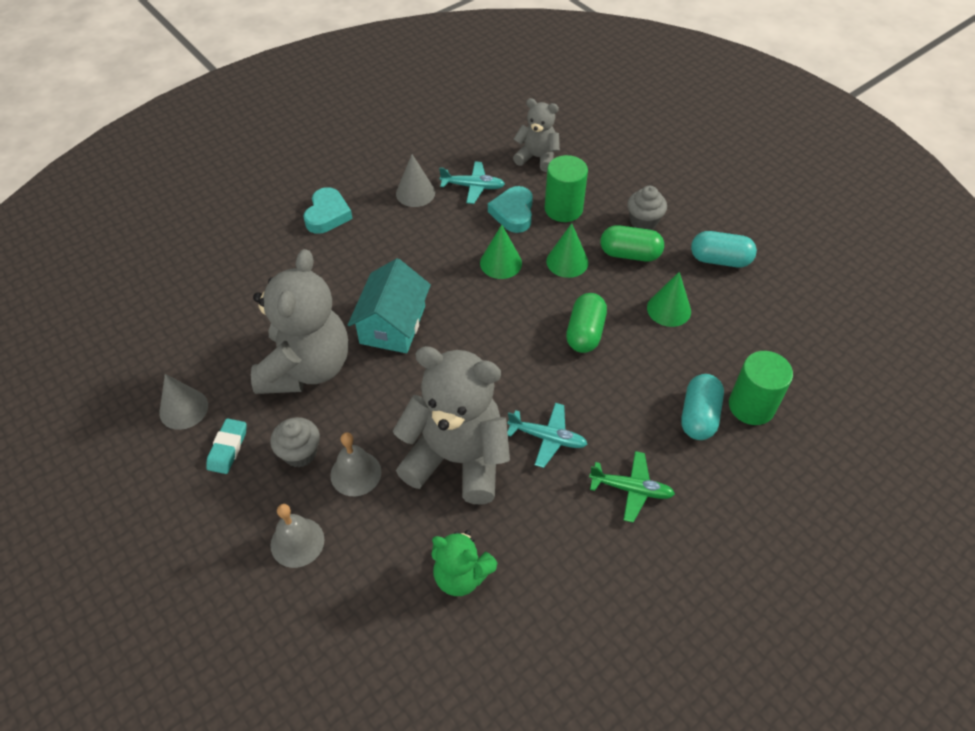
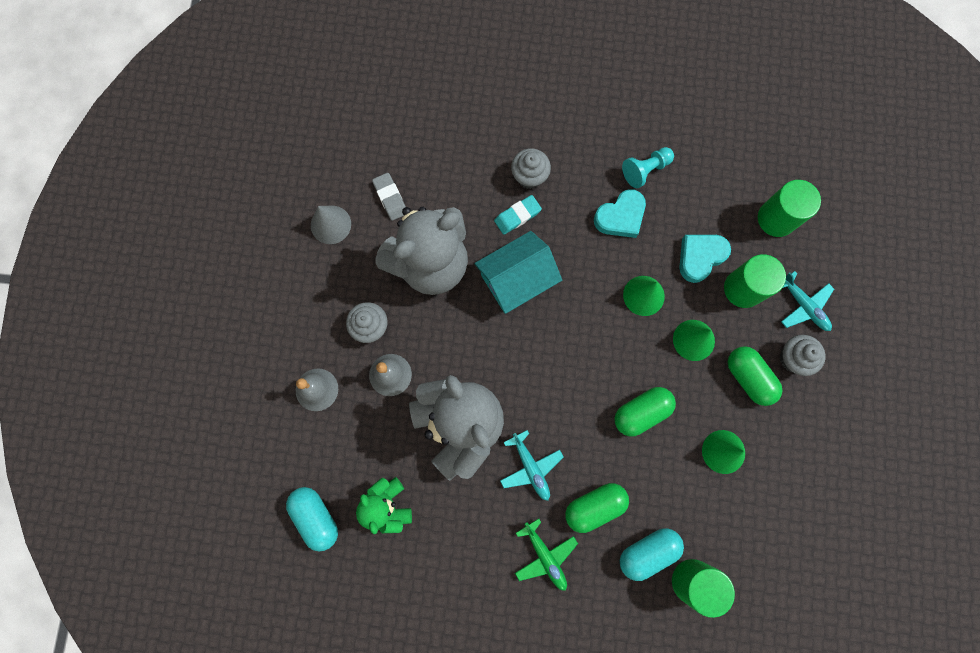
camera: 45 degrees right, 25 degrees up
turquoise eraser [206,418,247,474] -> turquoise eraser moved to [494,195,542,235]
turquoise heart [303,187,353,234] -> turquoise heart moved to [594,189,646,238]
grey cone [396,154,435,207] -> turquoise pawn [622,147,674,188]
turquoise plane [439,161,505,204] -> turquoise plane moved to [781,271,834,331]
grey teddy bear [513,98,560,172] -> green cylinder [758,180,821,237]
turquoise capsule [691,231,757,267] -> turquoise capsule moved to [286,487,338,551]
none -> grey eraser [372,173,406,221]
none -> grey cupcake [511,148,551,189]
none -> green capsule [565,483,629,533]

